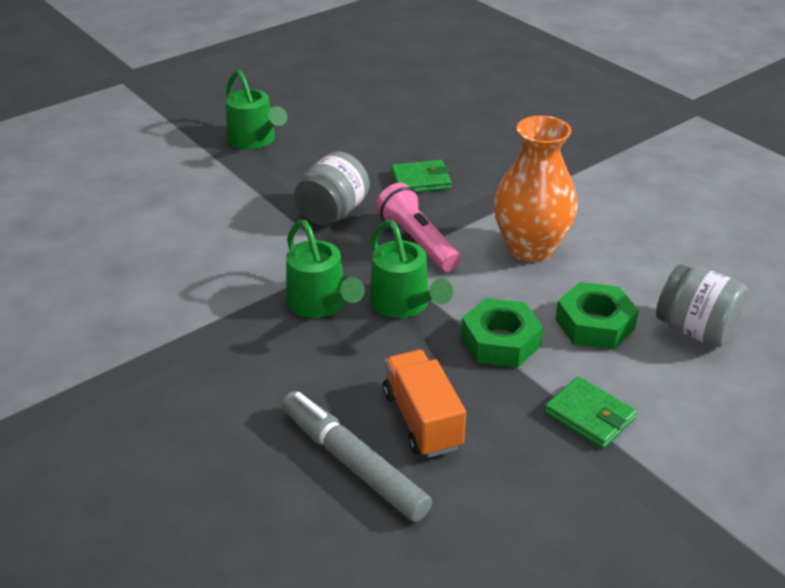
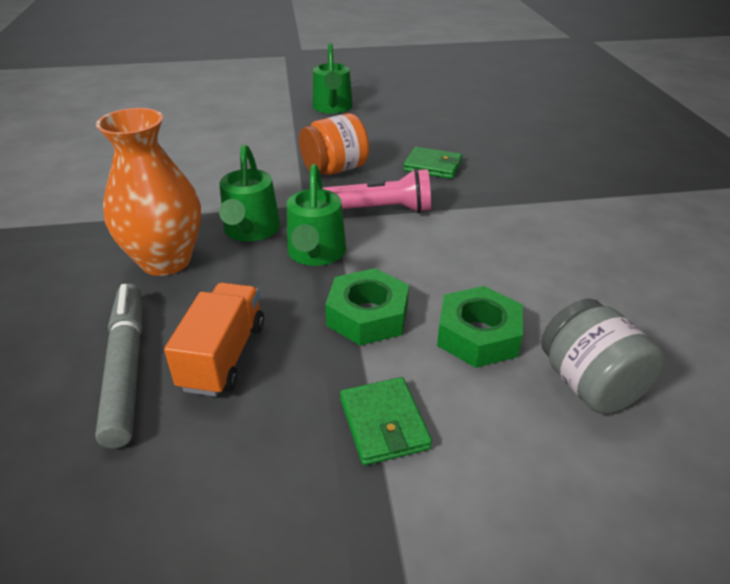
camera: 30 degrees right, 0 degrees up
grey jar [294,151,369,226] -> orange jar [299,113,369,175]
pink flashlight [376,183,461,272] -> pink flashlight turned 90 degrees clockwise [323,168,431,213]
orange vase [494,116,578,262] -> orange vase moved to [96,108,201,276]

